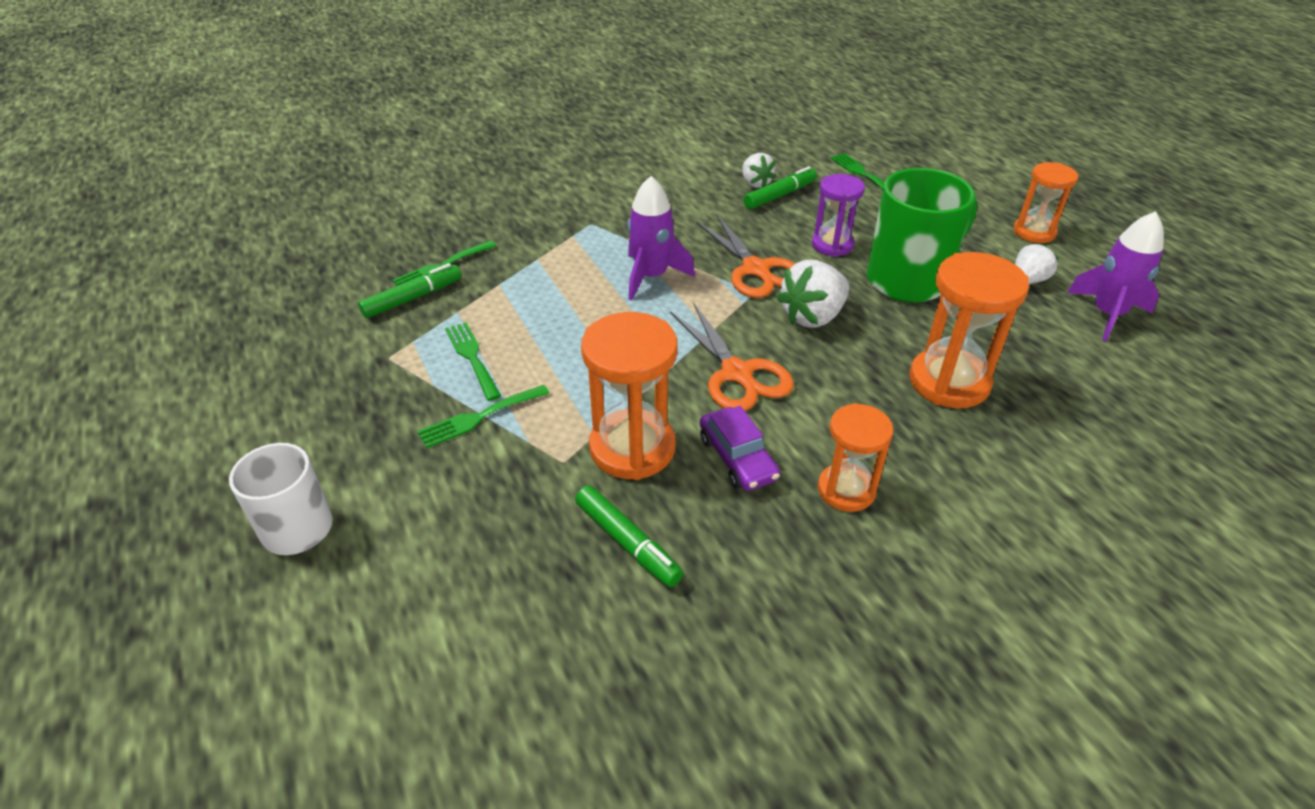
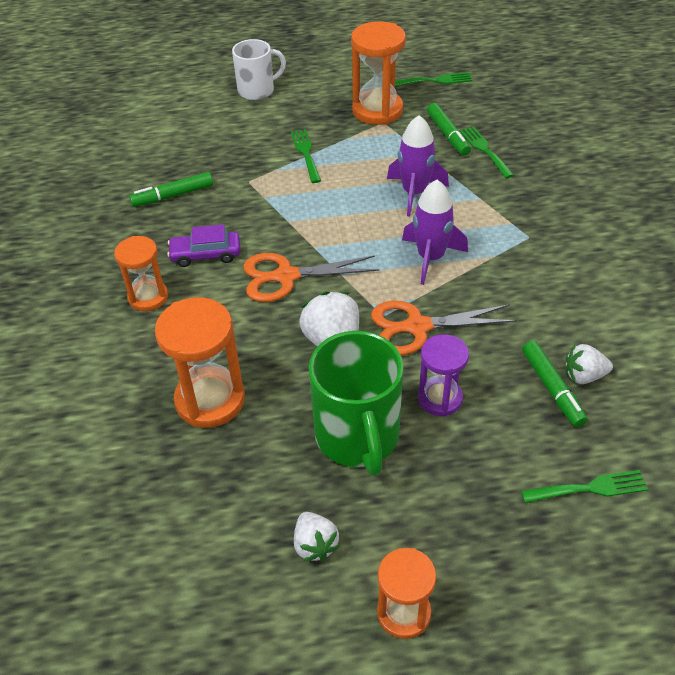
camera: 110 degrees right, 5 degrees up
green fork [445,322,501,401] -> green fork moved to [395,72,472,86]
orange hourglass [581,312,678,480] -> orange hourglass moved to [351,21,406,125]
purple rocket [1067,211,1164,342] -> purple rocket moved to [387,115,449,217]

